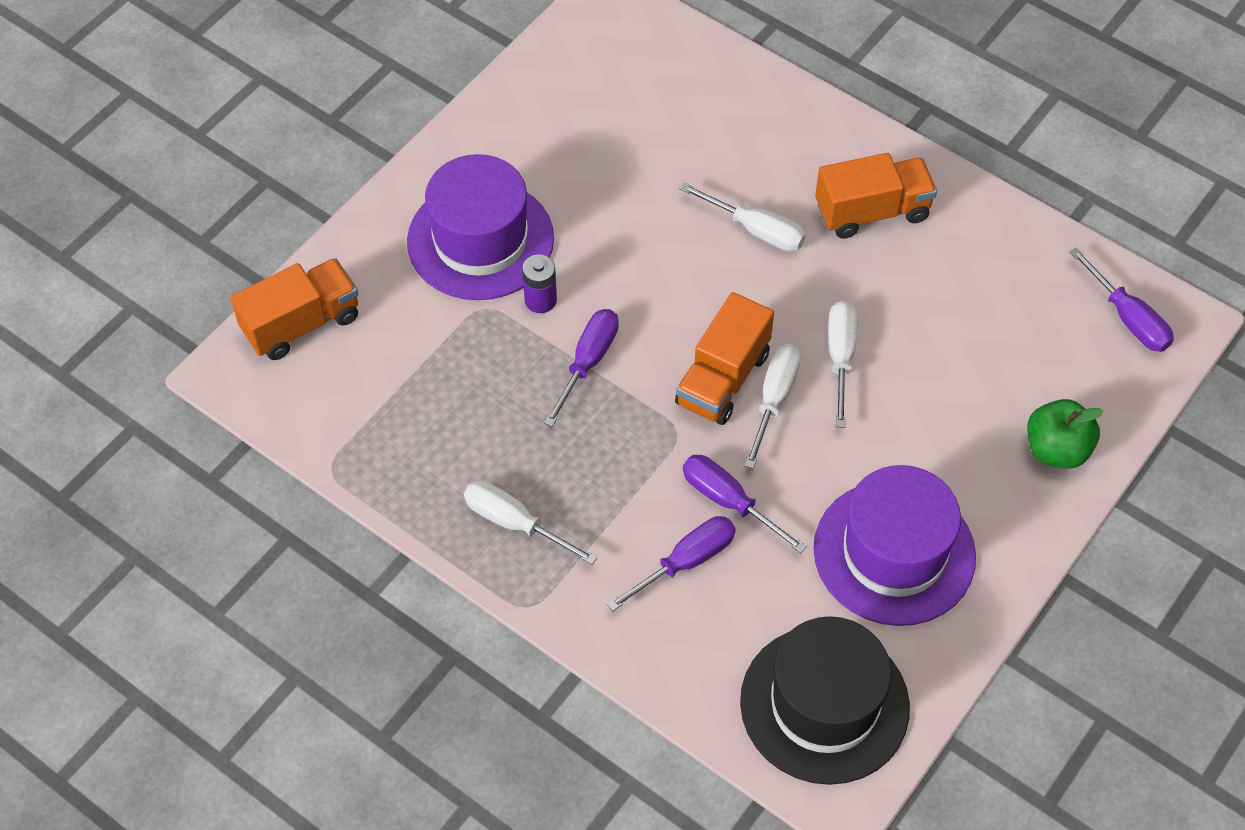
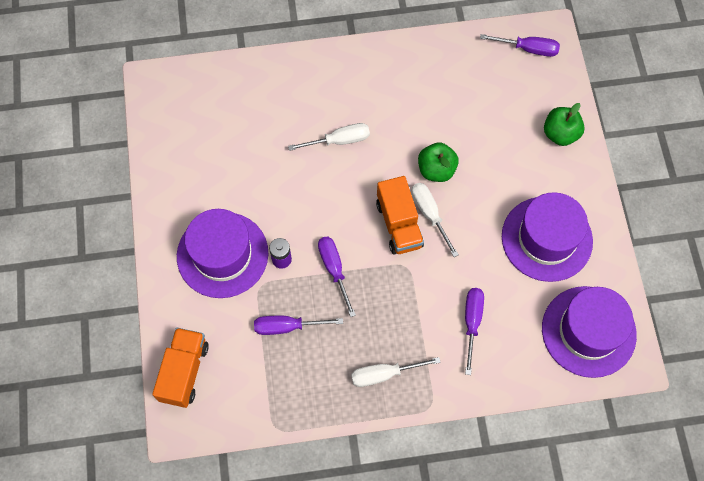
camera: 45 degrees left, 10 degrees up
purple screwdriver [683,455,807,553] -> purple screwdriver moved to [254,316,343,335]
black hat [740,616,910,785] -> purple hat [542,286,637,378]
orange truck [815,153,937,239] -> none
white screwdriver [828,301,857,428] -> green apple [418,142,459,182]

